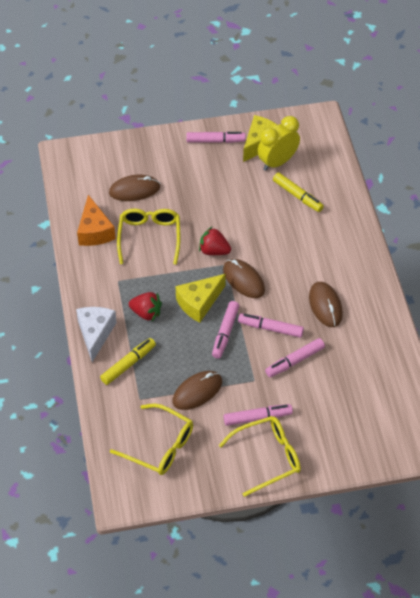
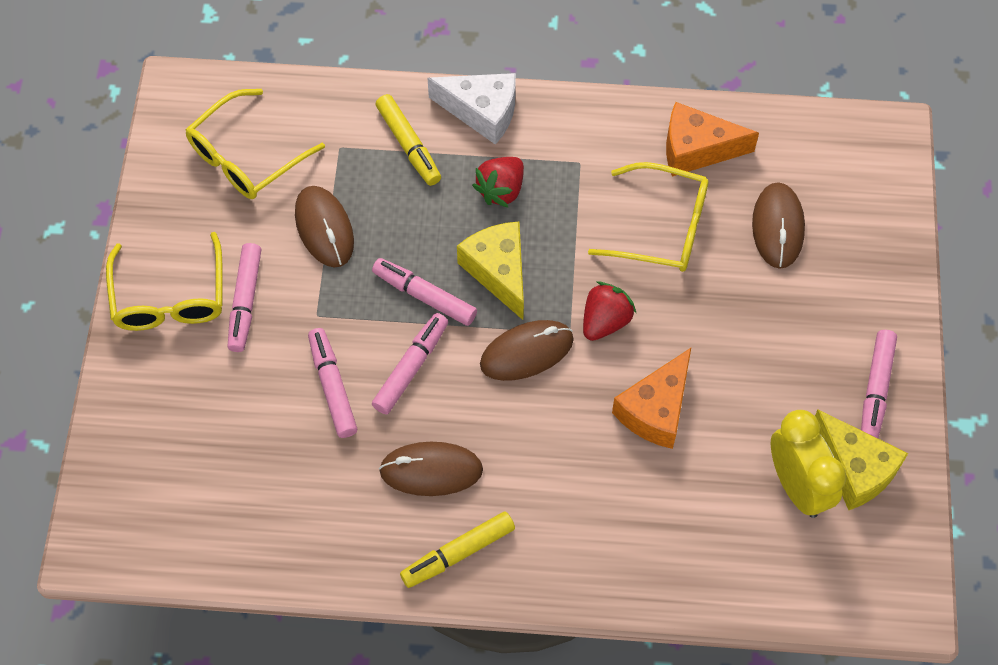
camera: 105 degrees right, 10 degrees up
yellow marker [273,172,324,212] -> yellow marker moved to [400,511,515,588]
none -> orange cheese [612,348,691,449]

